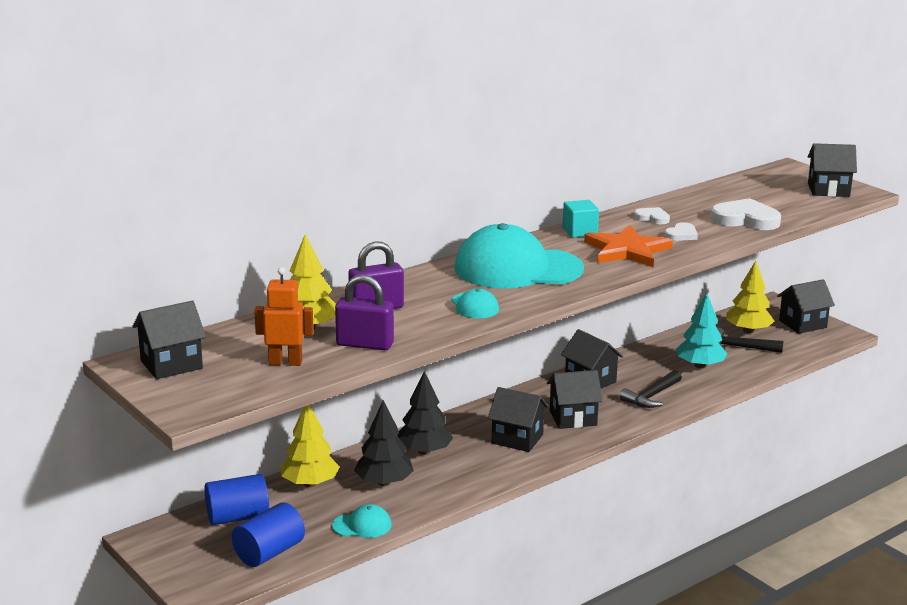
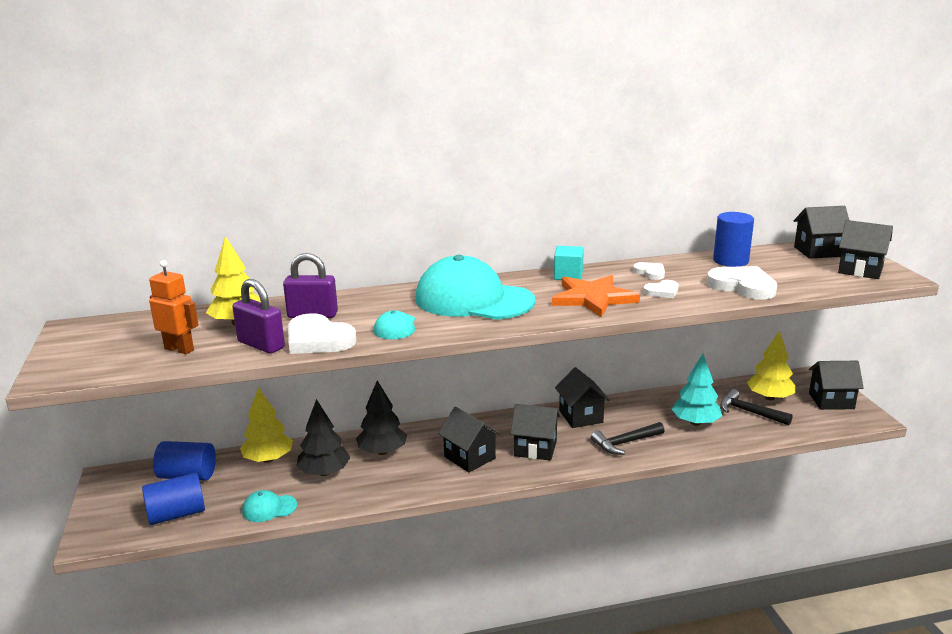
camera: 25 degrees right, 0 degrees up
black house [132,301,206,379] -> black house moved to [794,206,849,259]
turquoise cap [332,504,392,538] -> turquoise cap turned 150 degrees clockwise [242,490,297,522]
none -> white heart [288,313,357,354]
none -> blue cylinder [713,212,754,267]

